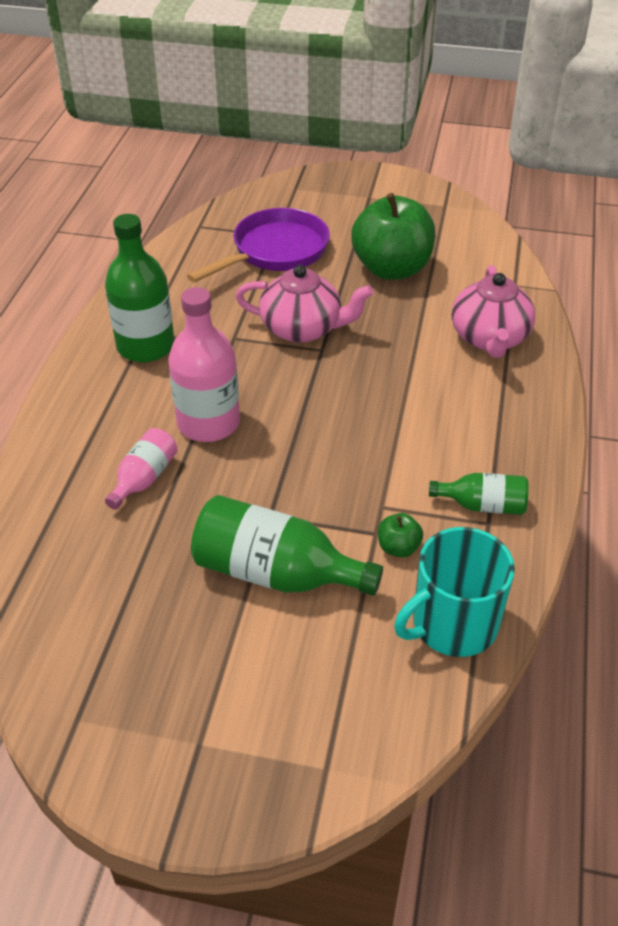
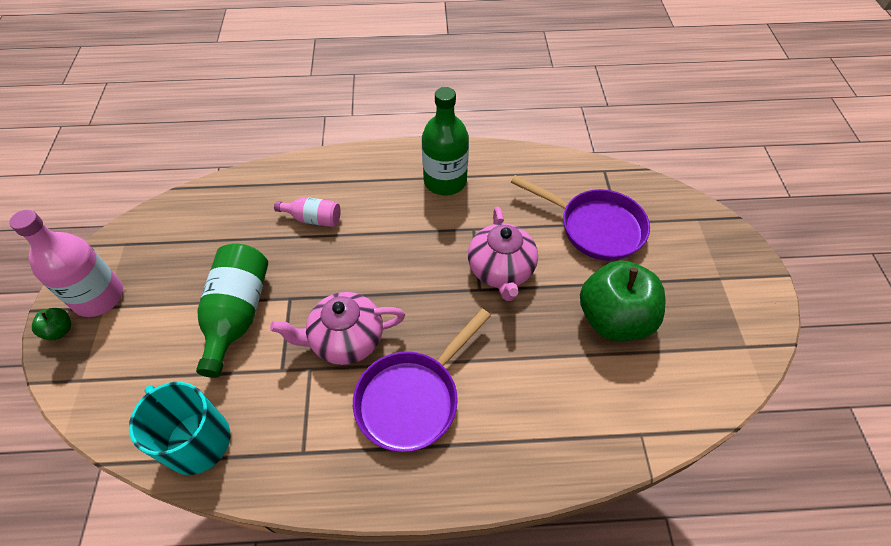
camera: 75 degrees right, 10 degrees up
pink bottle [168,287,240,442] -> pink bottle moved to [9,210,123,317]
green apple [378,513,423,557] -> green apple moved to [32,308,71,341]
green bottle [429,473,529,515] -> none
pink teapot [452,265,535,358] -> pink teapot moved to [270,292,405,365]
none -> purple pan [353,308,491,452]

